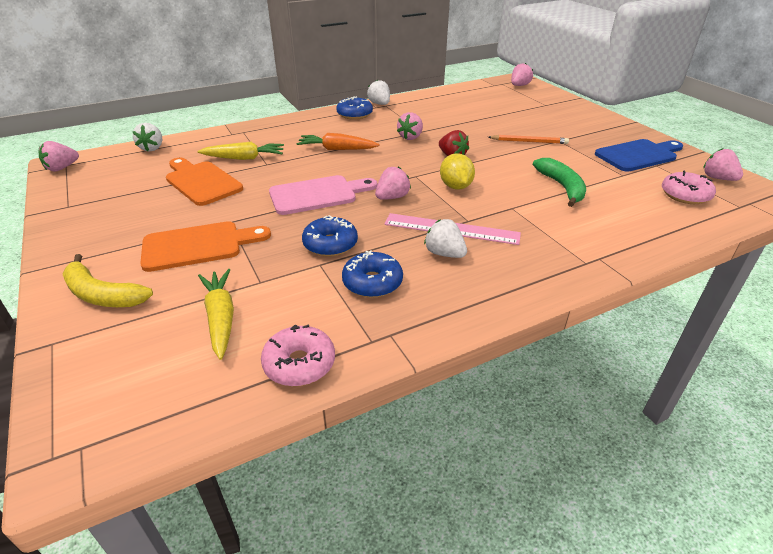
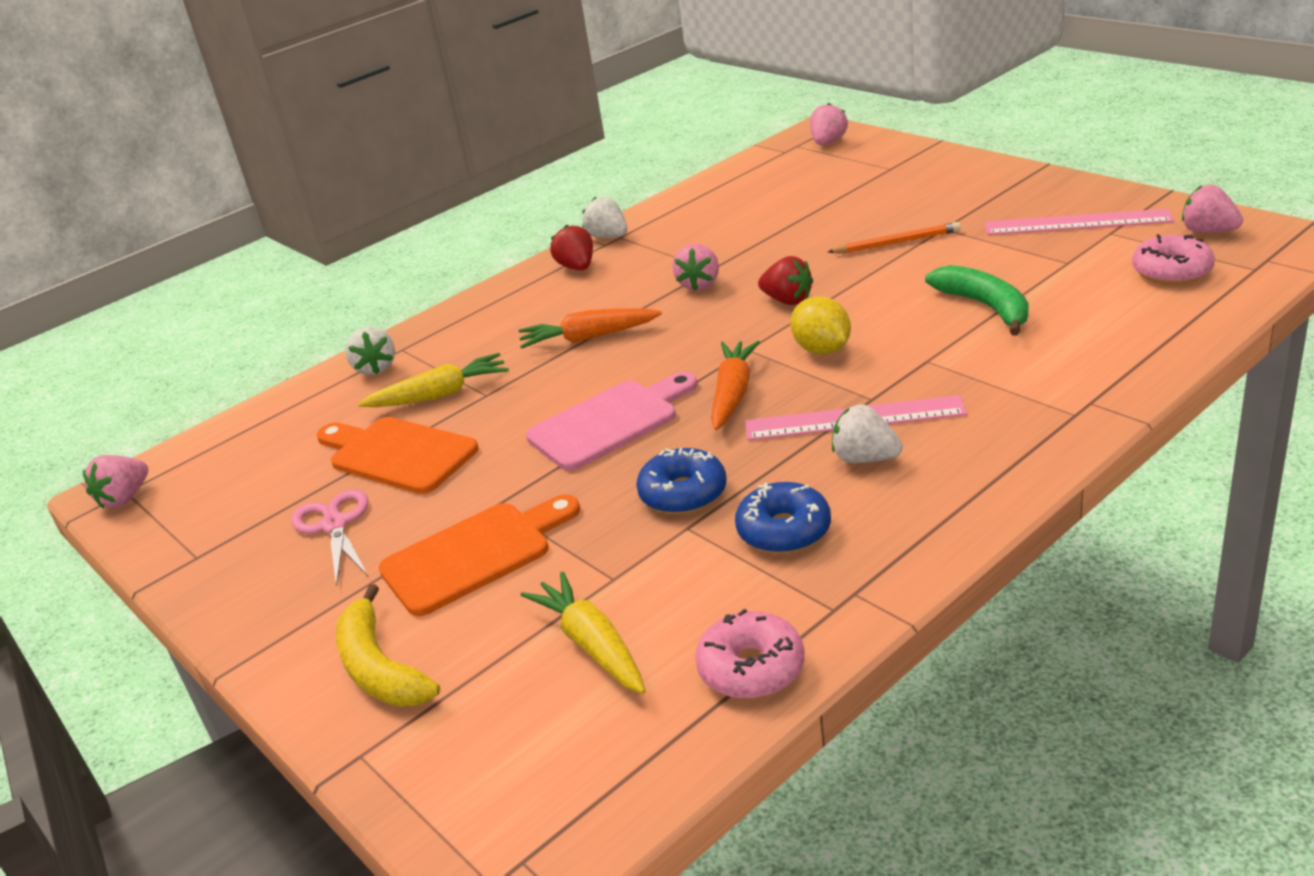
camera: 10 degrees left, 5 degrees down
yellow banana [62,254,153,307] -> yellow banana turned 45 degrees clockwise [336,584,440,707]
white strawberry [132,123,162,151] -> white strawberry moved to [345,327,395,375]
blue donut [336,96,373,120] -> red strawberry [550,225,593,270]
pink strawberry [375,167,411,200] -> orange carrot [711,341,760,430]
blue cutting board [595,139,683,172] -> pink ruler [985,209,1174,235]
none -> pink scissors [291,489,368,586]

